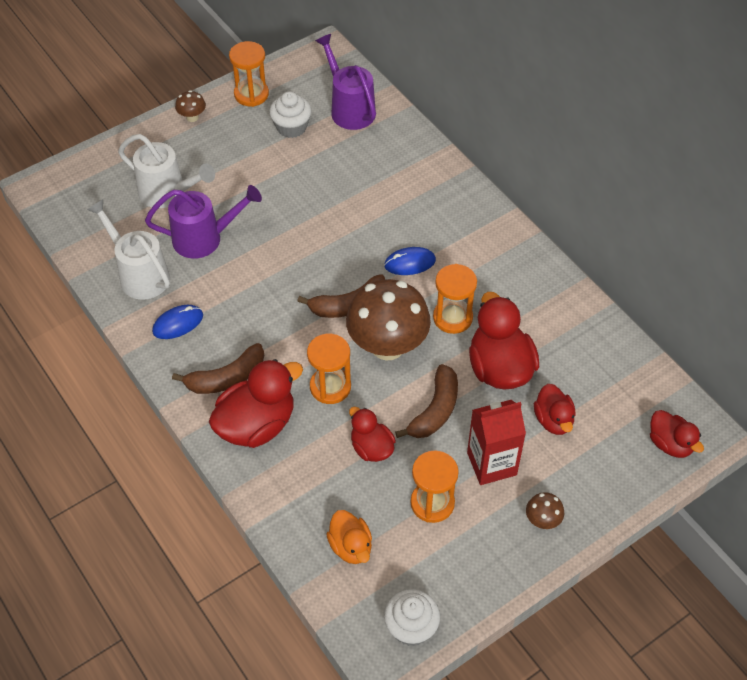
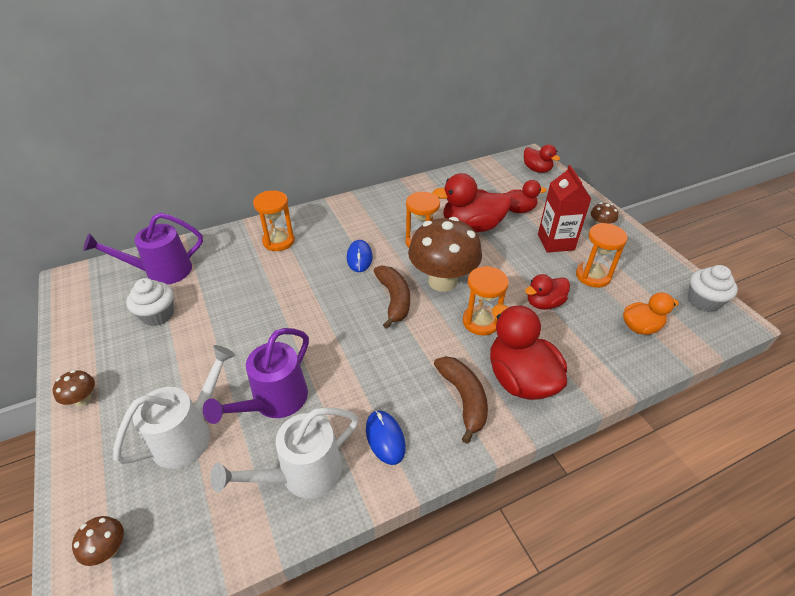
camera: 80 degrees left, 10 degrees down
purple watering can [145,185,262,259] -> purple watering can turned 150 degrees counterclockwise [203,328,309,424]
orange hourglass [229,41,269,107] -> orange hourglass moved to [253,190,295,251]
brown banana [395,364,458,438] -> none
red duck [650,410,704,458] -> red duck turned 75 degrees clockwise [524,144,560,173]
none -> brown mushroom [72,516,124,566]

